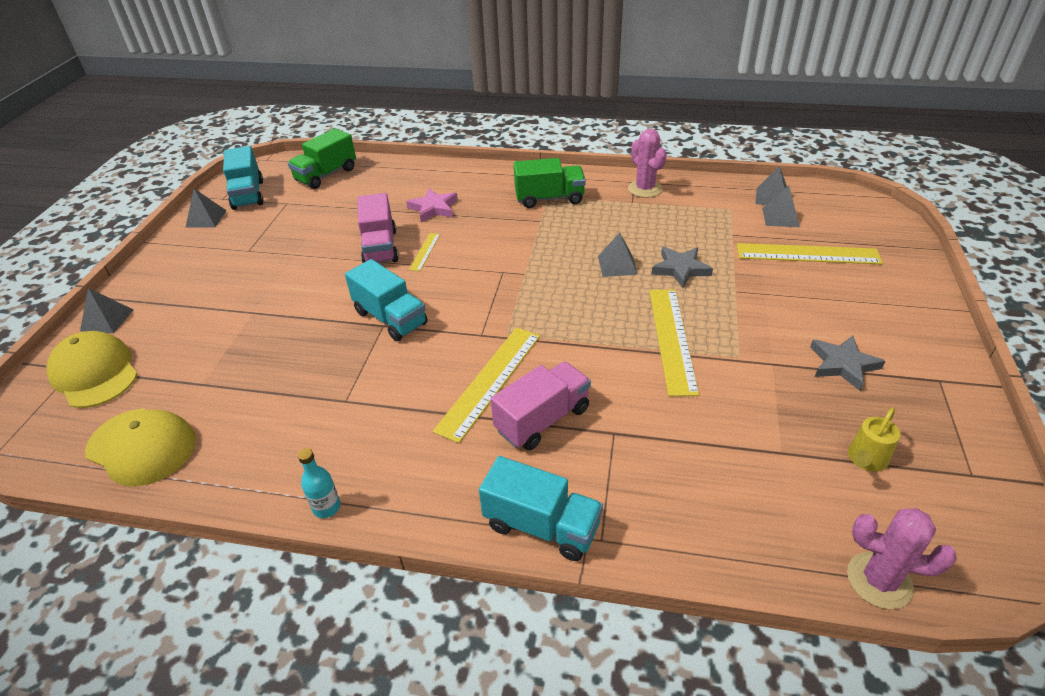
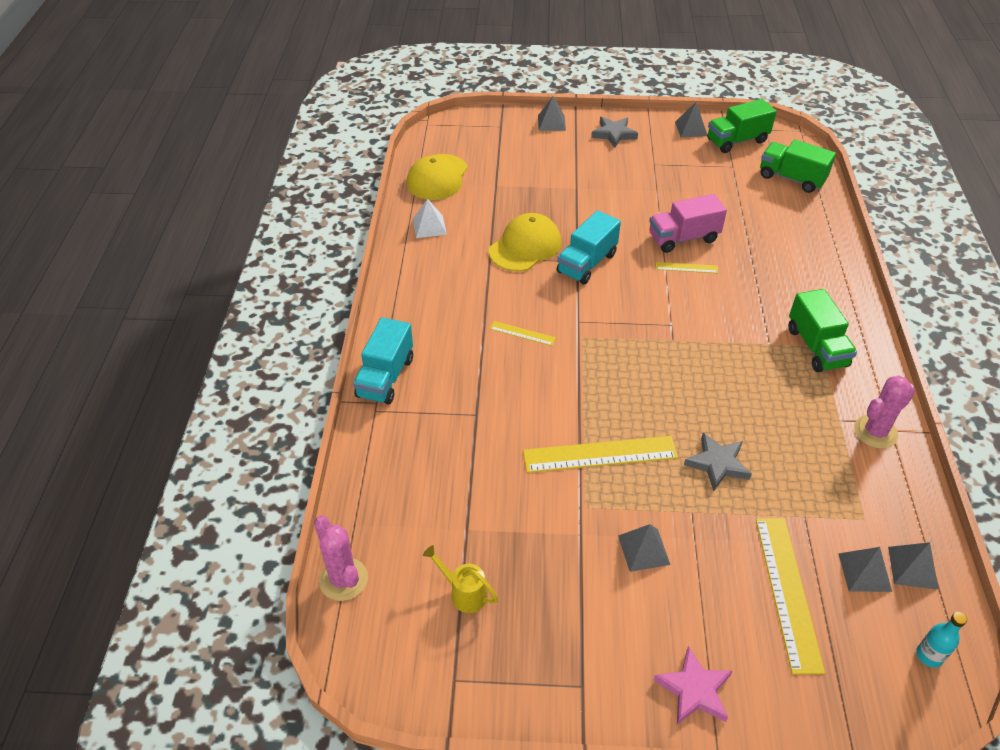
camera: 80 degrees right, 5 degrees up
yellow cap [47,331,138,408] -> yellow cap moved to [489,213,561,271]
turquoise truck [223,146,264,210] -> green truck [707,99,777,153]
turquoise bottle [298,448,340,518] -> turquoise bottle moved to [916,612,967,668]
pink star [406,188,458,222] -> pink star moved to [654,646,732,724]
yellow ruler [433,327,540,443] -> yellow ruler [490,321,556,346], size x0.49
pink truck [491,362,591,450] -> none
grey pyramid [598,232,638,277] -> grey pyramid moved to [618,524,671,572]
grey star [810,336,885,391] -> grey star moved to [591,117,638,148]
pink cactus [847,508,957,609] -> pink cactus turned 45 degrees counterclockwise [314,515,368,601]
none -> white pyramid [413,199,447,238]

